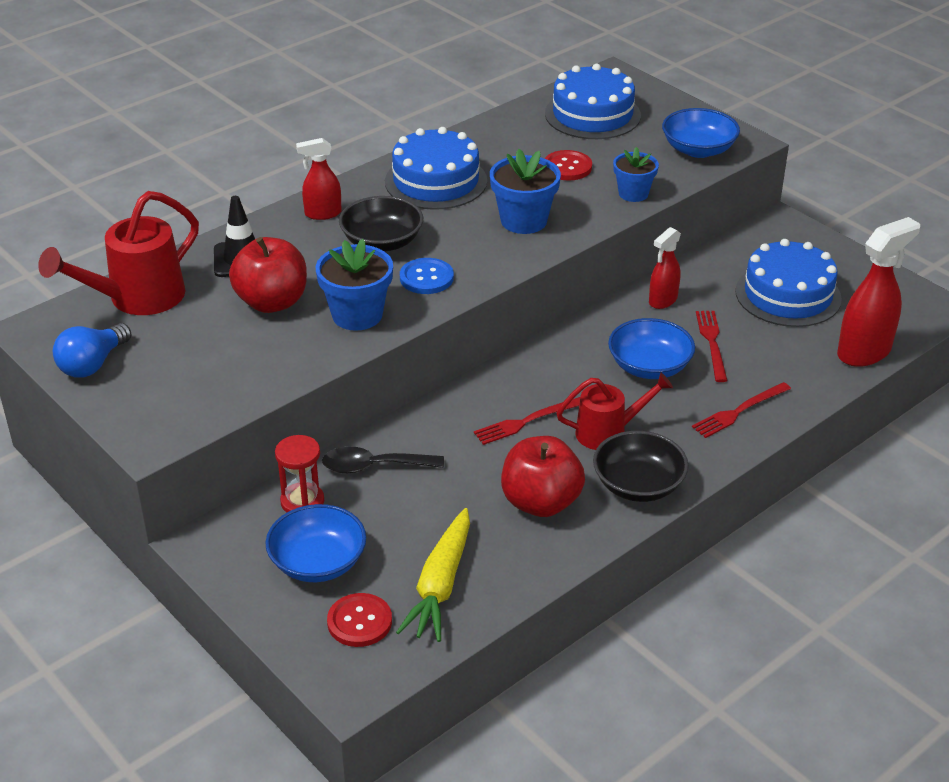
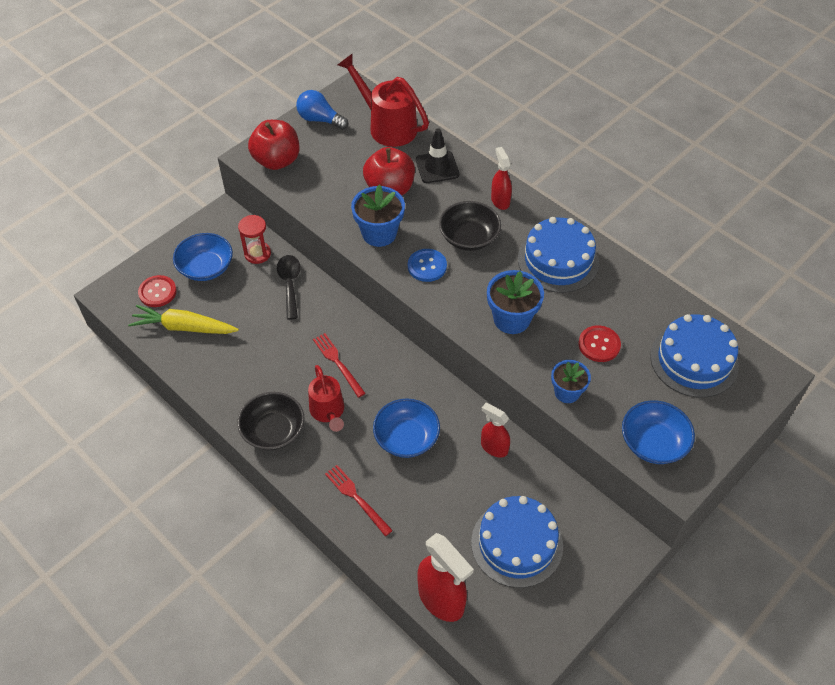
camera: 85 degrees right, 15 degrees up
red apple [501,436,585,517] -> red apple moved to [248,120,299,170]
red fork [696,311,728,382] -> none

